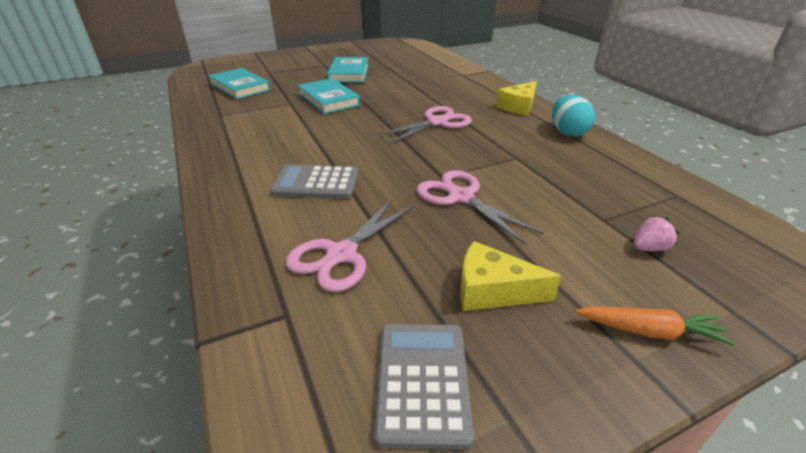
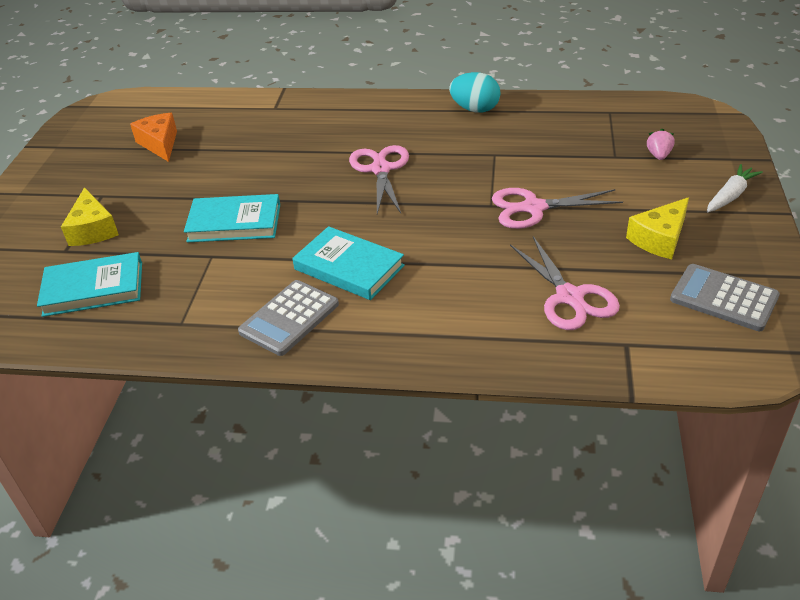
camera: 55 degrees left, 5 degrees up
grey calculator [270,164,358,199] -> grey calculator moved to [238,280,339,356]
turquoise book [327,57,369,83] -> turquoise book moved to [292,226,405,300]
yellow cheese [496,81,537,116] -> yellow cheese moved to [61,187,119,246]
orange carrot [575,306,735,346] -> white carrot [707,164,763,212]
none -> orange cheese [130,113,177,162]

